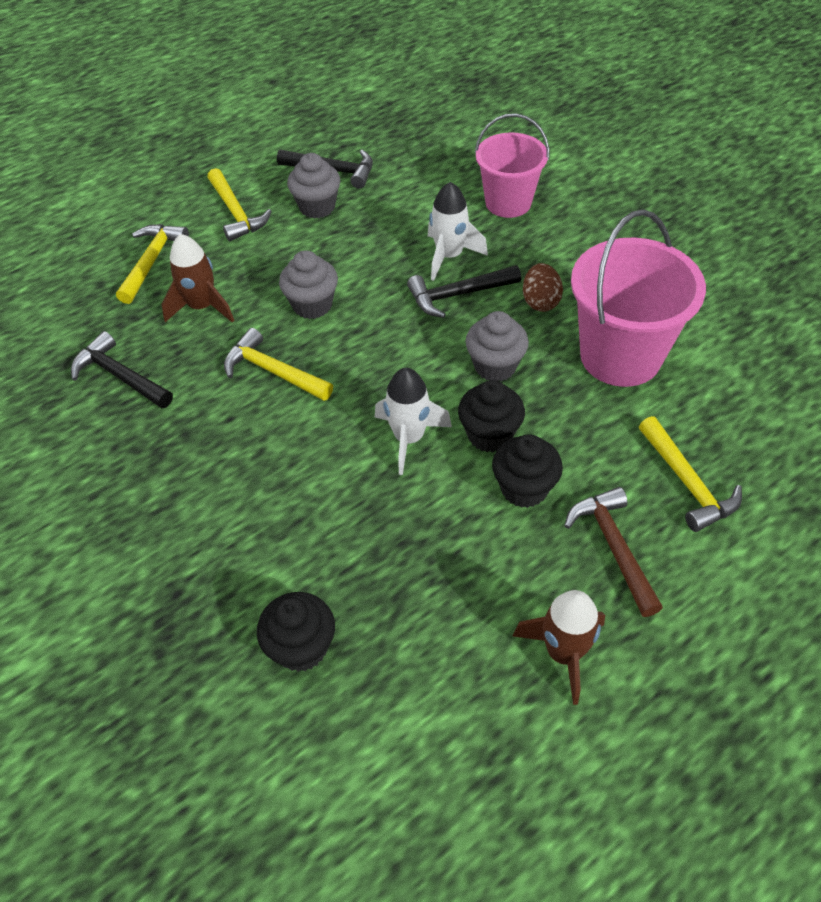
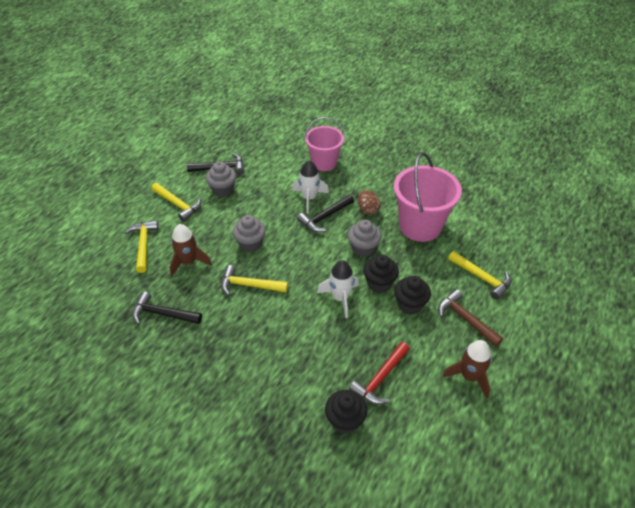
camera: 25 degrees left, 5 degrees down
none -> red hammer [349,342,410,404]

